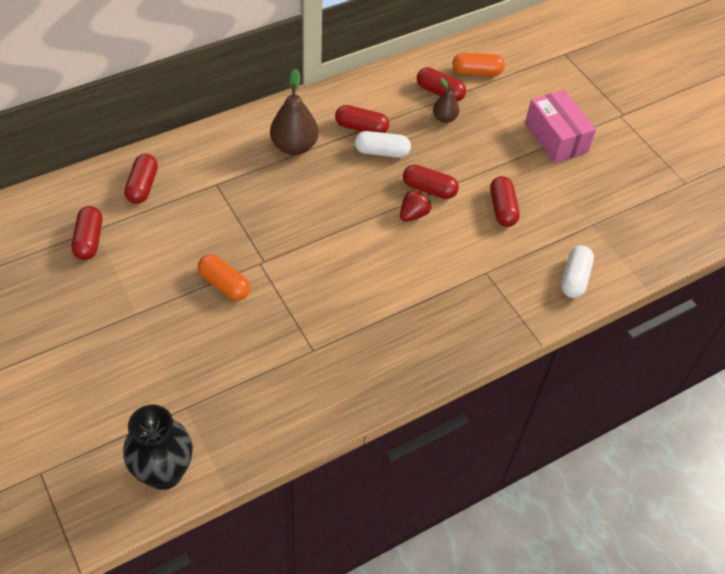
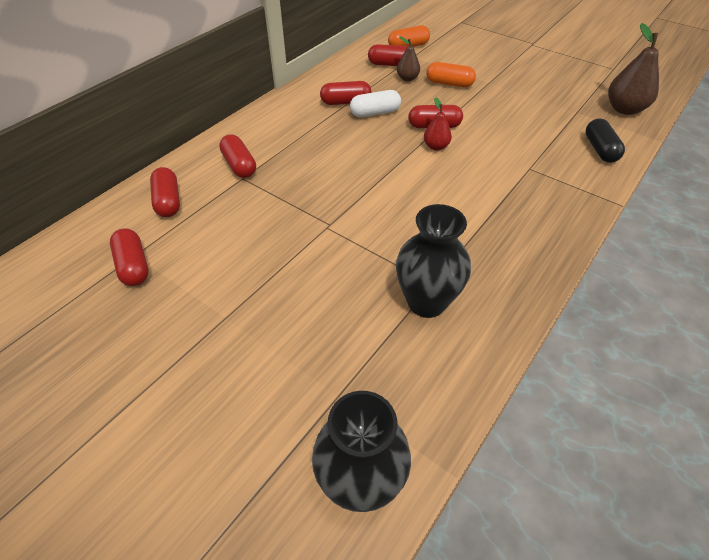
camera: 20 degrees left, 5 degrees down
orange capsule [198,254,250,301] -> orange capsule moved to [426,62,476,87]
brown pear [270,68,319,155] -> brown pear moved to [608,23,659,115]
red strawberry [400,188,432,222] -> red pear [424,98,452,151]
red capsule [490,176,520,227] -> red capsule moved to [219,134,256,178]
pink box [525,90,596,163] -> none
white capsule [561,245,594,298] -> black capsule [585,118,625,163]
none -> black vase [396,204,471,318]

